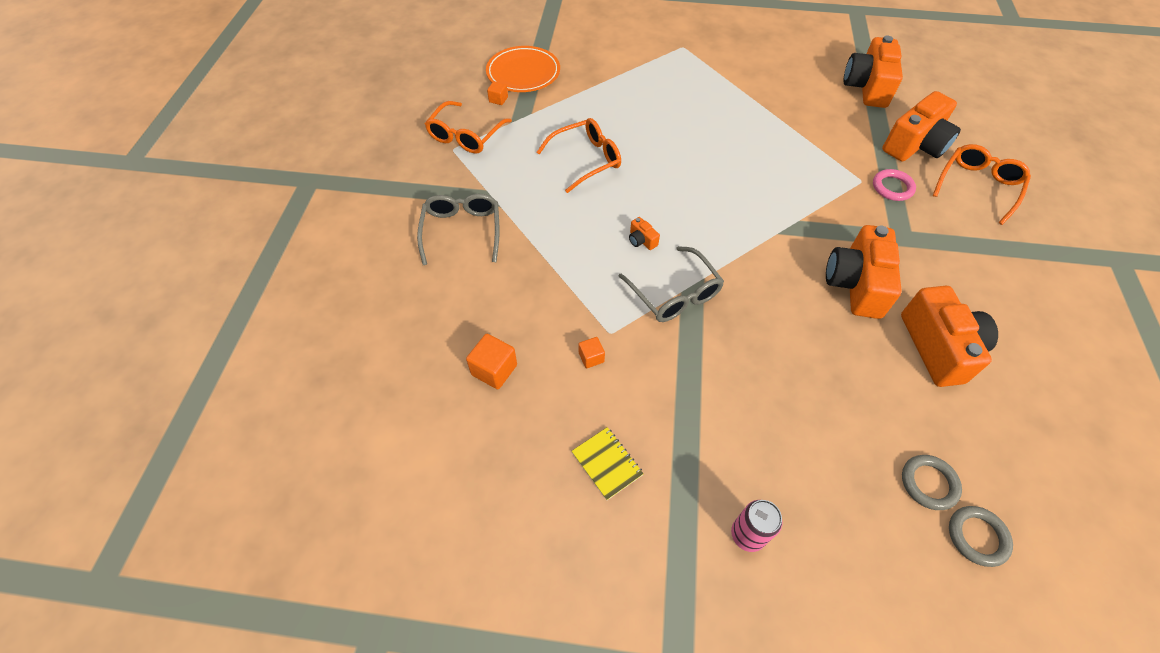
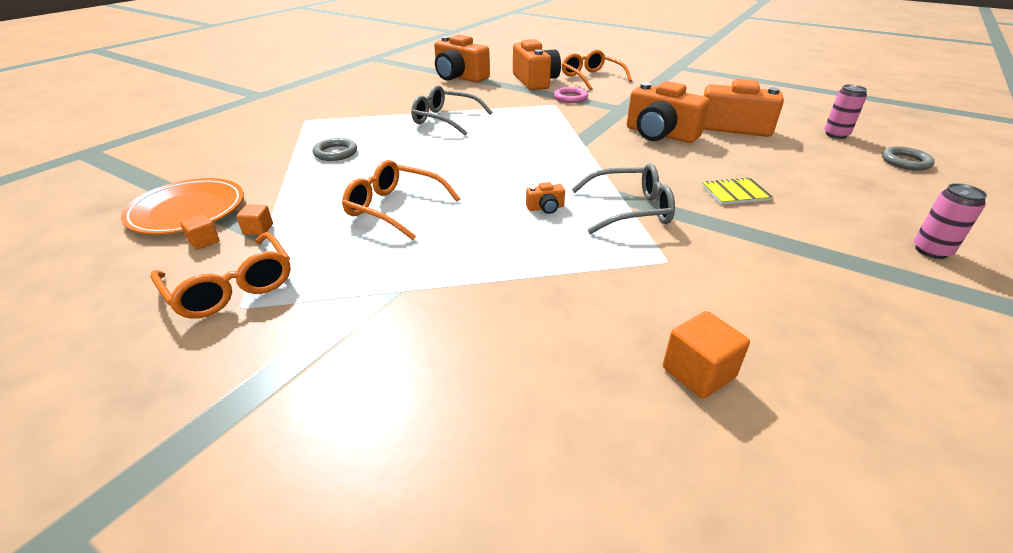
camera: 65 degrees left, 20 degrees down
grey glasses [417,194,500,265] -> grey glasses moved to [411,85,492,136]
orange glasses [537,118,621,193] -> orange glasses turned 60 degrees counterclockwise [342,160,460,240]
yellow notebook [572,427,644,500] -> yellow notebook moved to [702,177,773,205]
orange cube [579,337,605,368] -> orange cube moved to [236,204,273,235]
grey ring [902,455,962,510] -> grey ring moved to [313,138,357,161]
none -> pink can [824,85,867,139]

